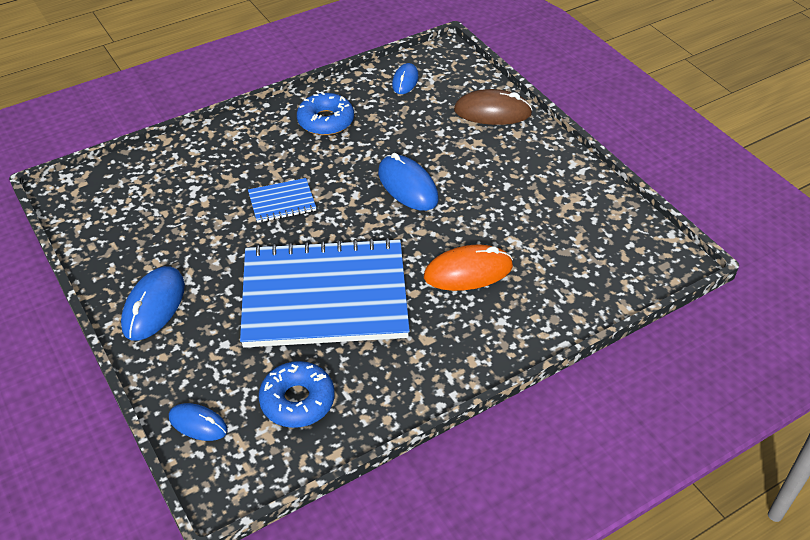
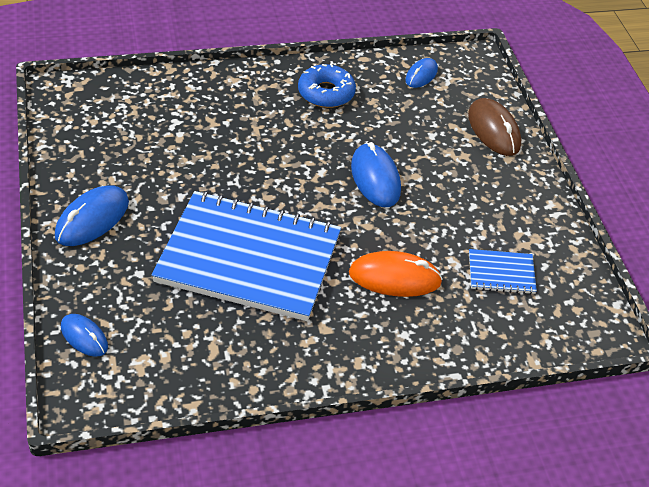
camera: 15 degrees right, 0 degrees up
blue notebook [248,178,316,223] -> blue notebook moved to [469,249,537,294]
blue donut [259,361,335,428] -> none
brown mouse [454,89,533,125] -> brown mouse turned 45 degrees clockwise [468,98,521,156]

